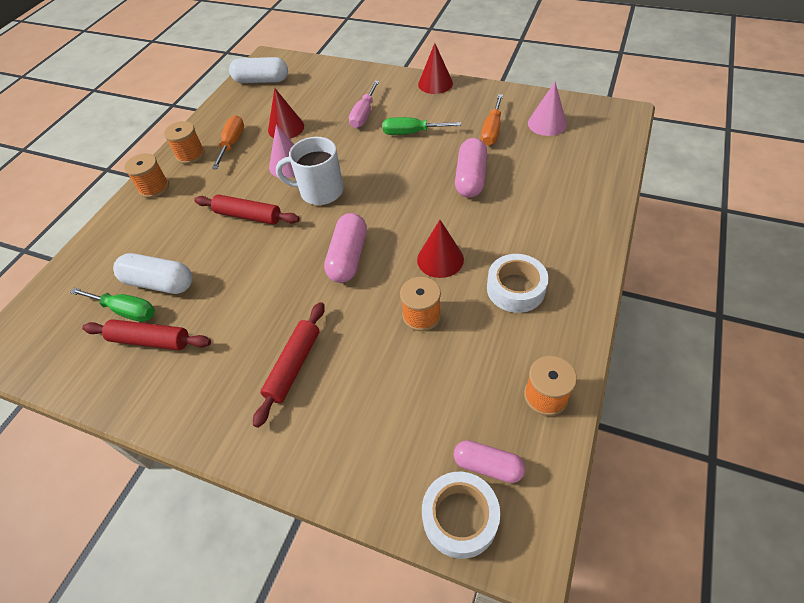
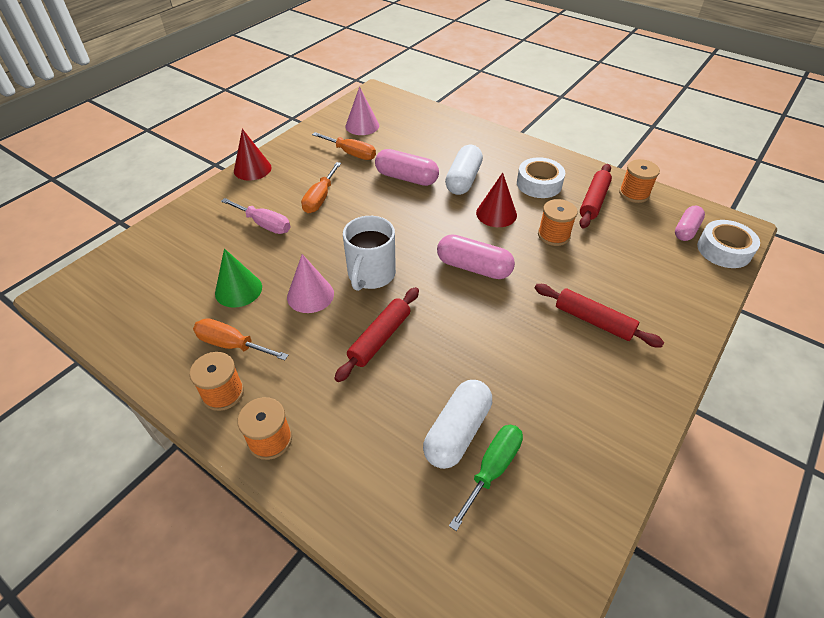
camera: 80 degrees left, 5 degrees down
red rolling pin [82,319,211,350] -> red rolling pin moved to [579,164,612,229]
white capsule [229,57,288,83] -> white capsule moved to [445,145,483,195]
red cone [268,88,304,139] -> green cone [215,248,262,308]
green screwdriver [383,117,461,135] -> orange screwdriver [301,162,341,213]

